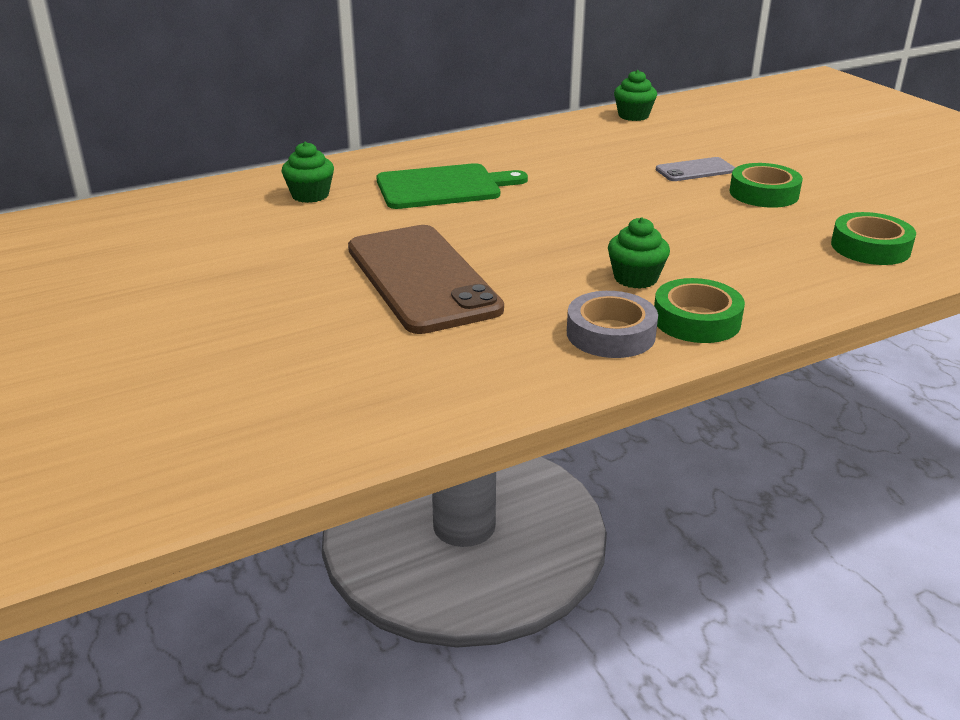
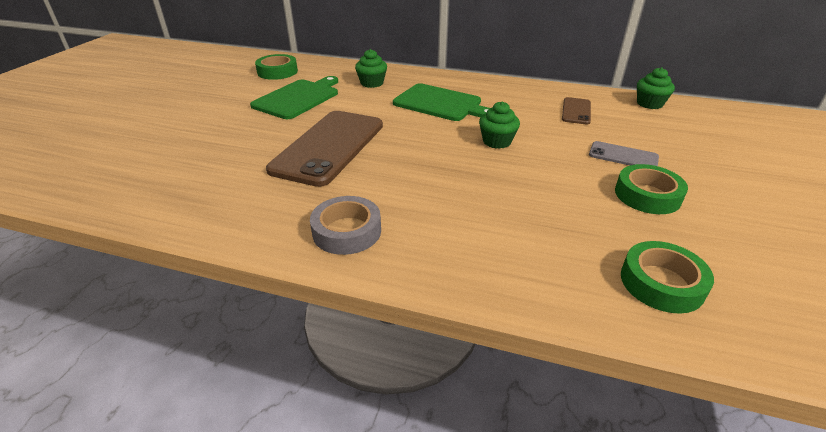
camera: 45 degrees right, 5 degrees up
green cupcake [608,217,670,289] -> green cupcake moved to [479,101,520,149]
green tape [654,278,745,343] -> green tape moved to [255,54,298,80]
none -> green cutting board [250,76,338,119]
none -> brown phone [562,97,591,125]

